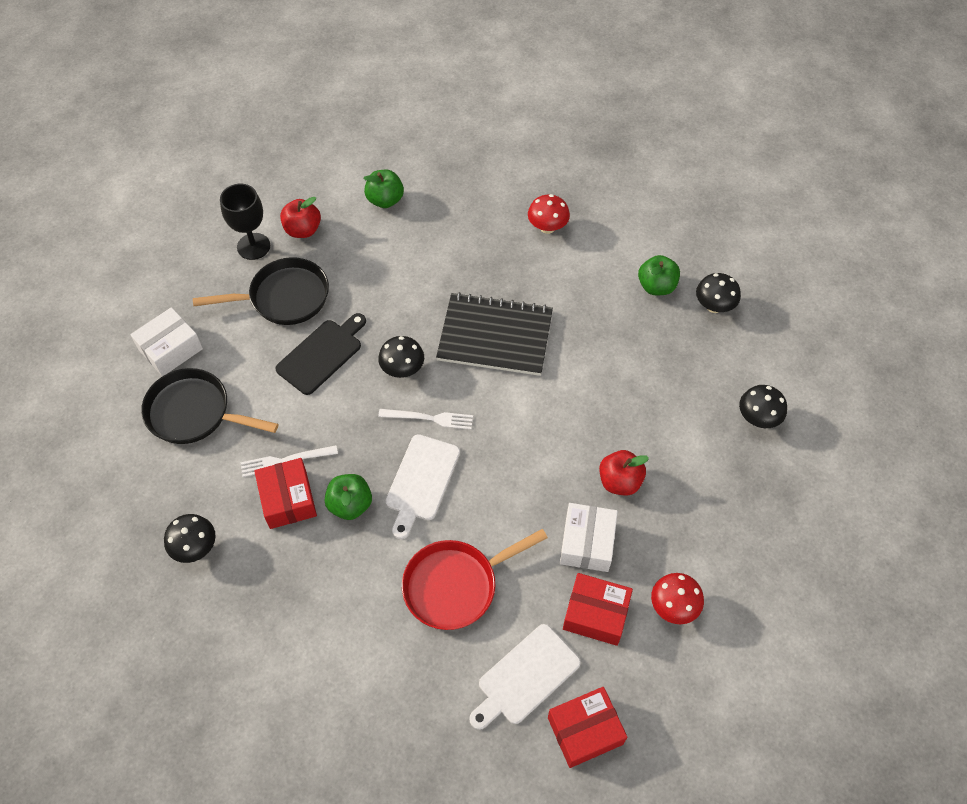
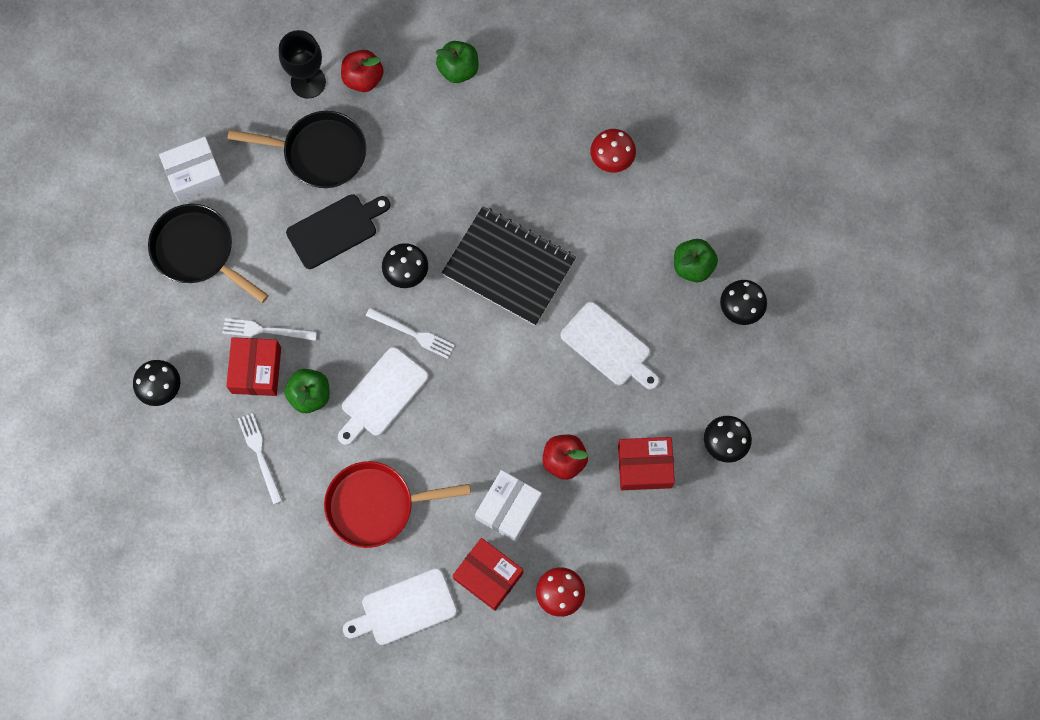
camera: 20 degrees right, 15 degrees up
red box [548,687,627,768] -> red box moved to [618,437,675,490]
none -> white fork [238,413,283,505]
none -> white cutting board [560,302,659,390]

